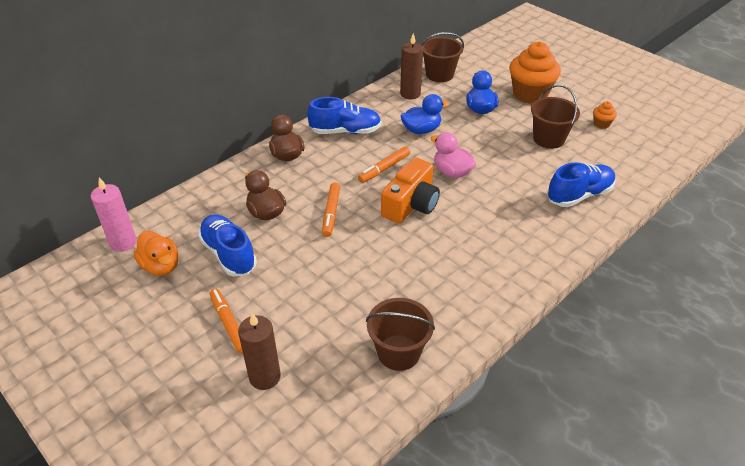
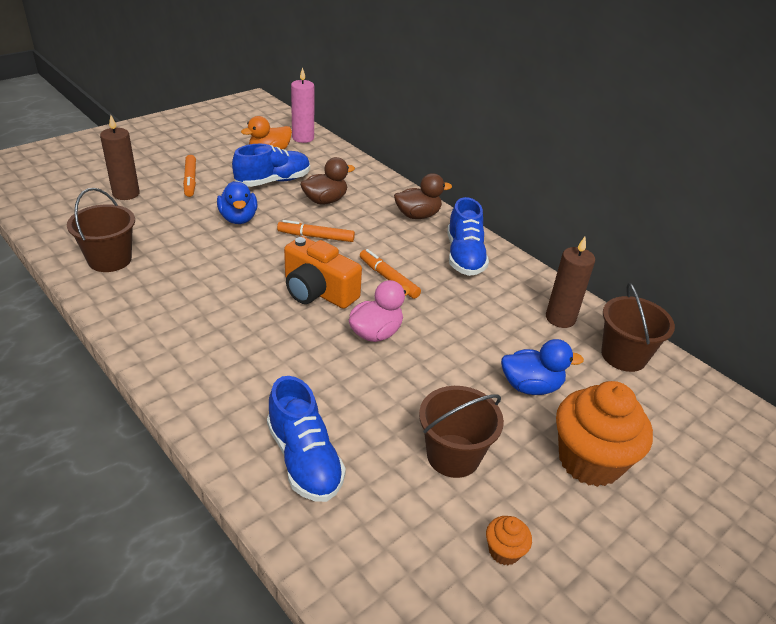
camera: 90 degrees right, 5 degrees down
orange marker [210,288,243,354] -> orange marker turned 105 degrees clockwise [183,155,196,197]
blue duck [401,94,449,134] -> blue duck moved to [217,181,257,224]

